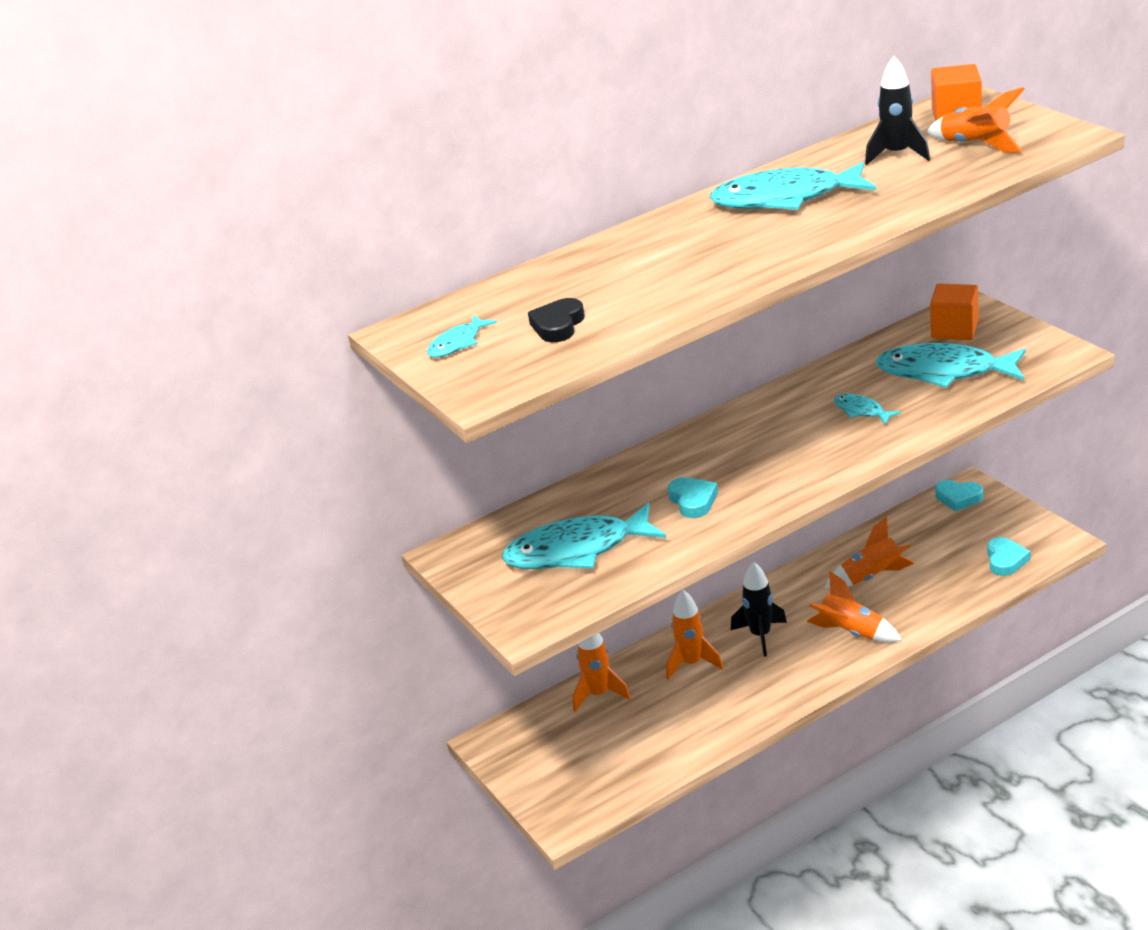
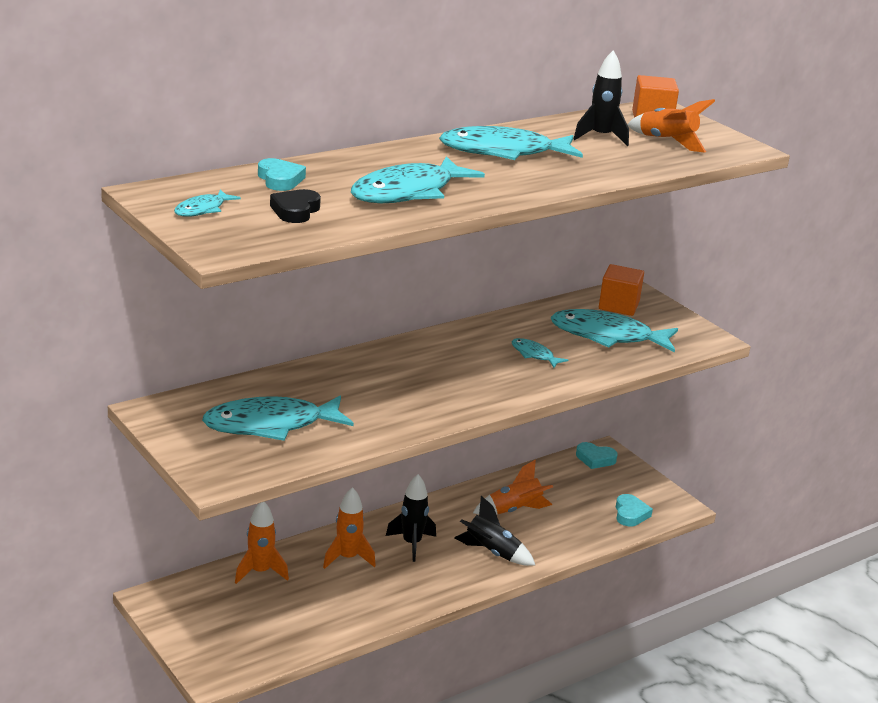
camera: 10 degrees left, 5 degrees down
turquoise heart [668,477,718,518] -> turquoise heart moved to [258,158,306,191]
orange rocket [807,571,902,642] -> black rocket [454,496,535,566]
none -> turquoise fish [351,156,485,203]

